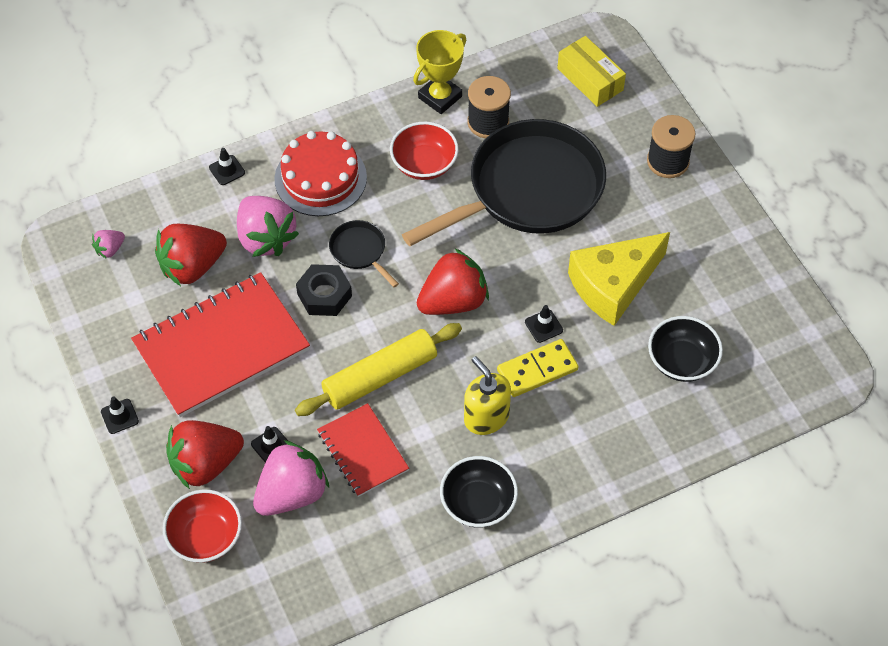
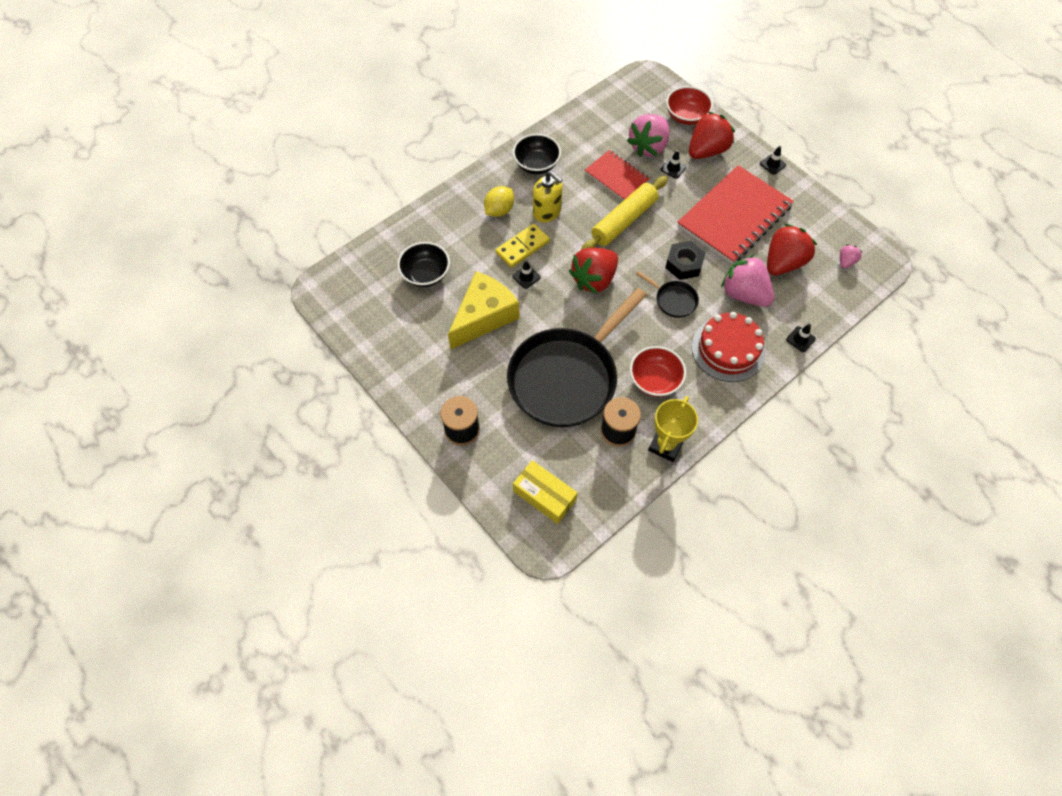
camera: 165 degrees right, 5 degrees up
none -> yellow lemon [484,186,514,217]

